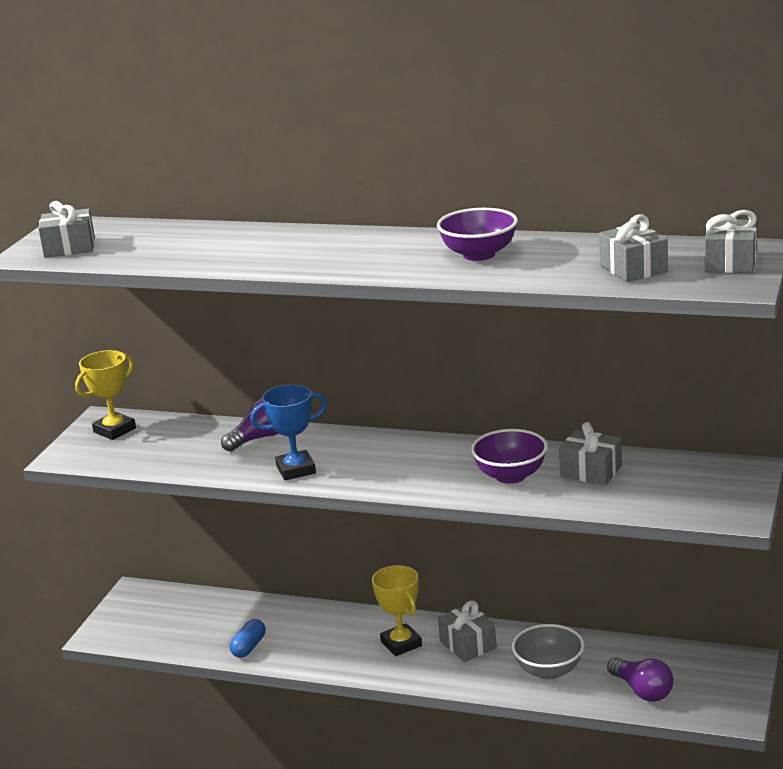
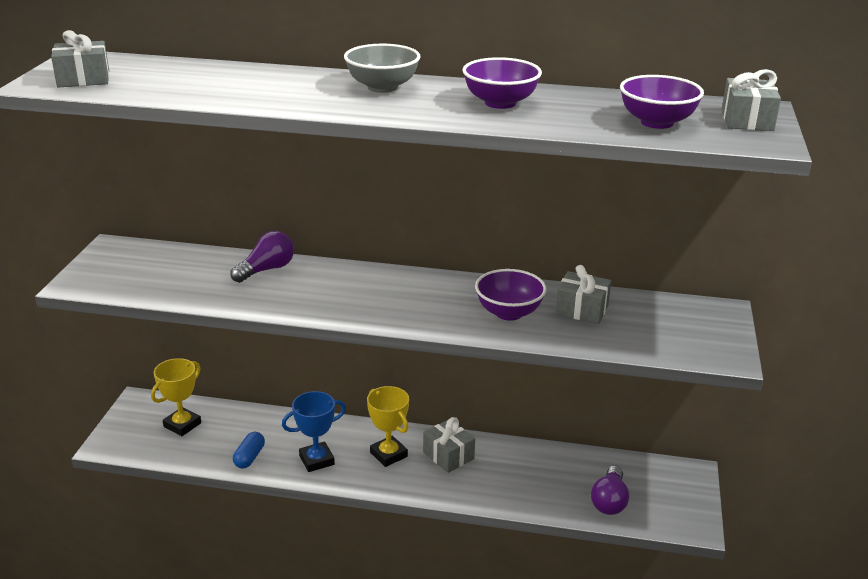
camera: 10 degrees left, 5 degrees up
yellow trophy [75,350,136,440] -> yellow trophy moved to [151,358,201,436]
blue trophy [250,384,327,480] -> blue trophy moved to [282,391,346,472]
grey bowl [512,624,584,680] -> grey bowl moved to [344,44,420,93]
grey gift [599,214,668,282] -> purple bowl [620,75,704,129]
purple light bulb [607,657,674,702] -> purple light bulb turned 60 degrees clockwise [591,466,629,515]

